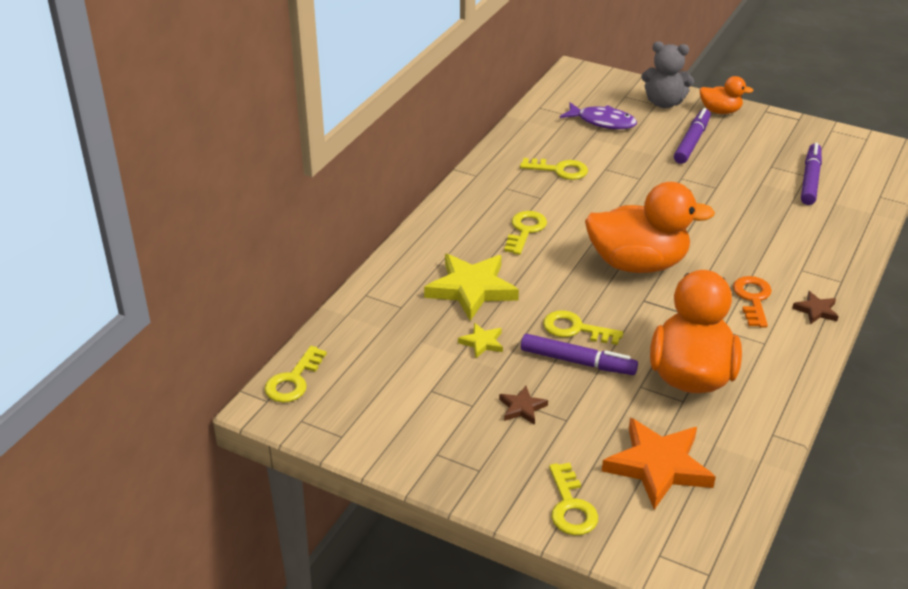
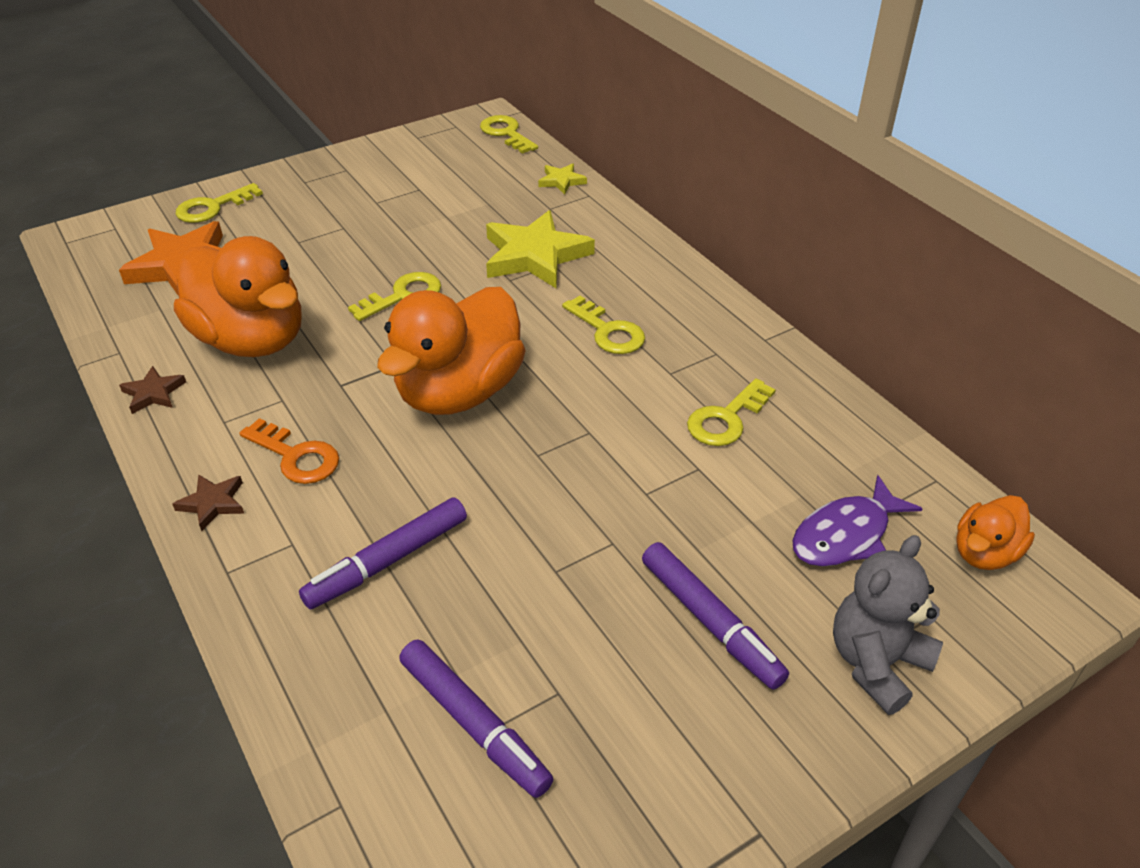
camera: 120 degrees right, 5 degrees up
yellow star [458,323,503,358] -> yellow star moved to [538,163,587,195]
brown star [499,386,548,425] -> brown star moved to [119,366,186,414]
purple marker [521,334,638,375] -> purple marker moved to [299,497,467,609]
yellow key [549,463,598,535] -> yellow key turned 60 degrees counterclockwise [176,183,263,223]
orange duck [699,76,754,114] -> orange duck moved to [956,495,1035,570]

